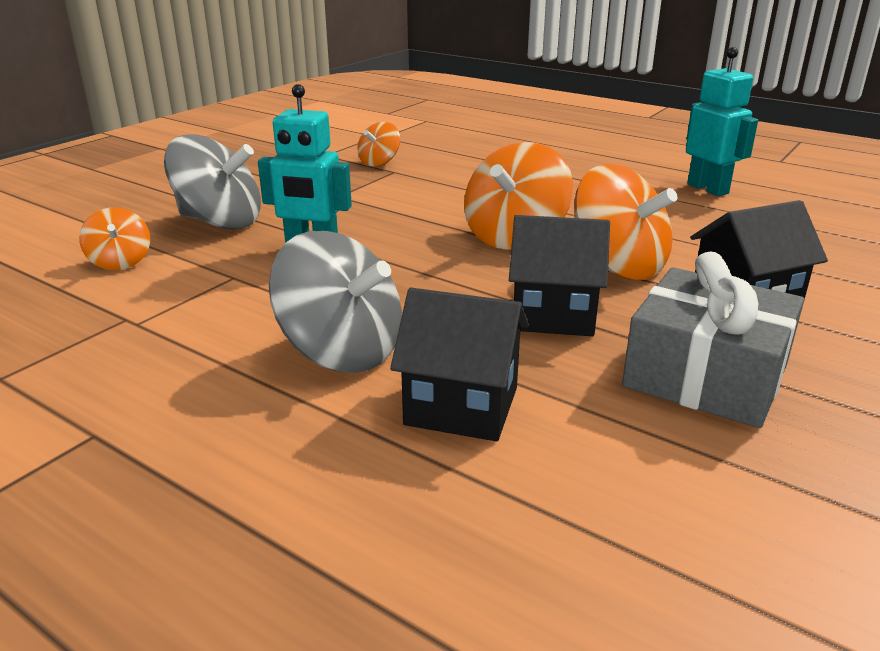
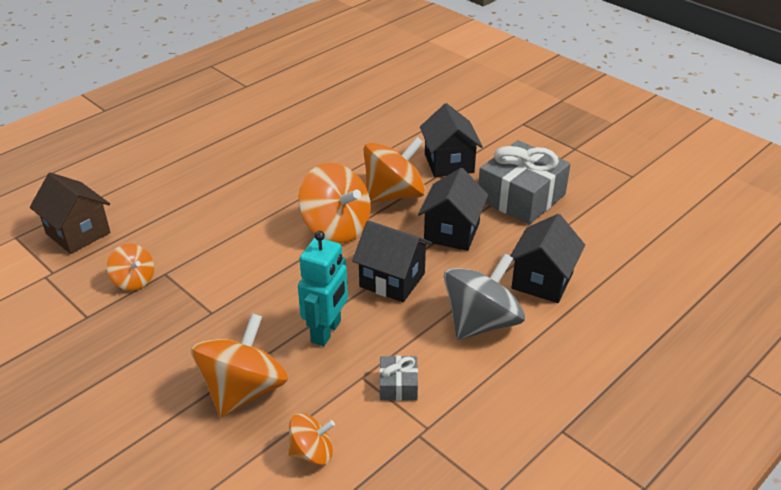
camera: 80 degrees left, 10 degrees up
grey spinning top [164,134,261,230] -> orange spinning top [191,313,288,417]
turquoise robot [686,47,758,196] -> none
none -> brown house [30,172,110,254]
none -> black house [352,220,432,302]
none -> grey gift [379,356,418,401]

